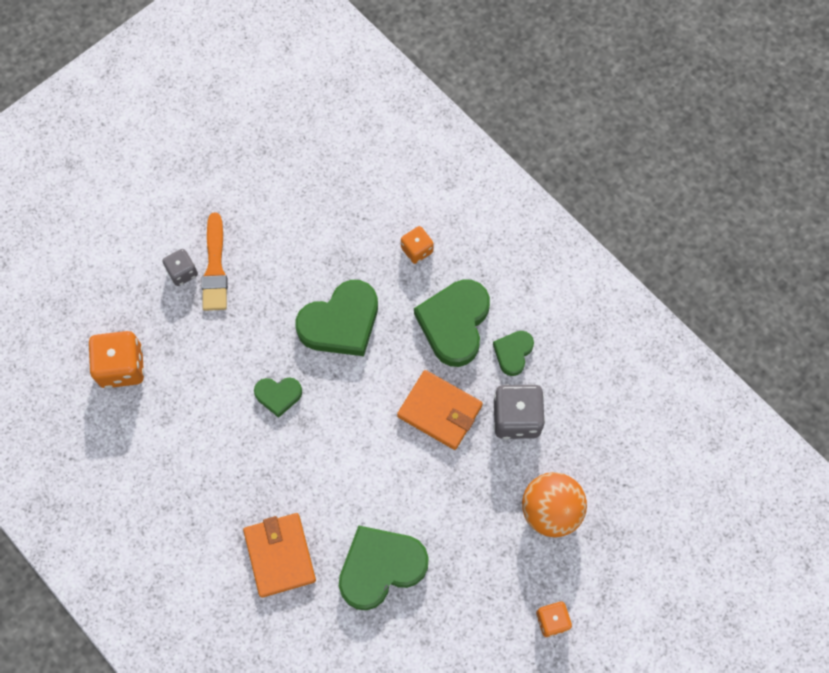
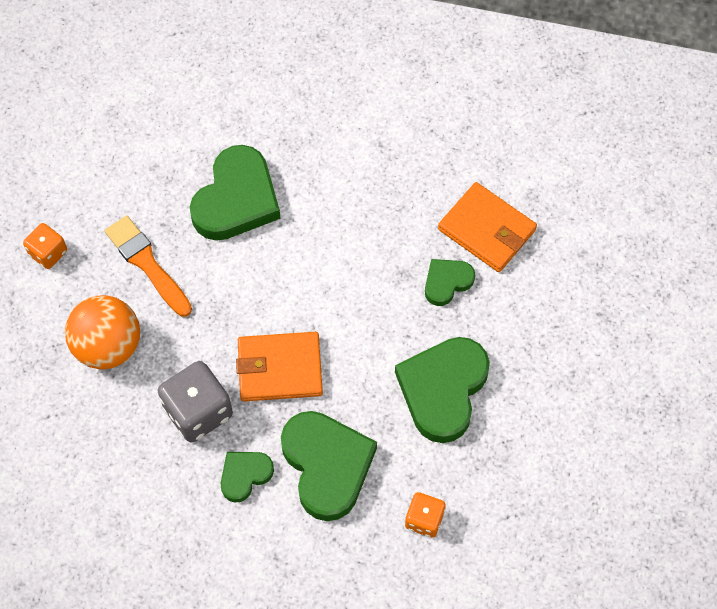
camera: 145 degrees right, 5 degrees down
orange dice [88,331,144,388] -> none
grey dice [163,249,198,286] -> none
orange brush [202,212,228,311] -> orange brush moved to [105,216,192,317]
orange wallet [243,513,316,598] -> orange wallet moved to [438,182,537,272]
green heart [493,331,534,376] -> green heart turned 120 degrees counterclockwise [221,452,274,502]

